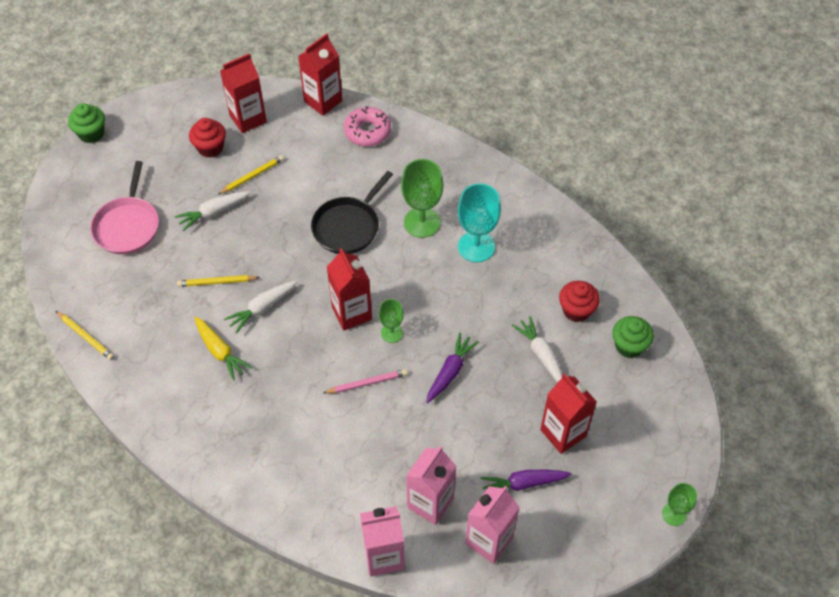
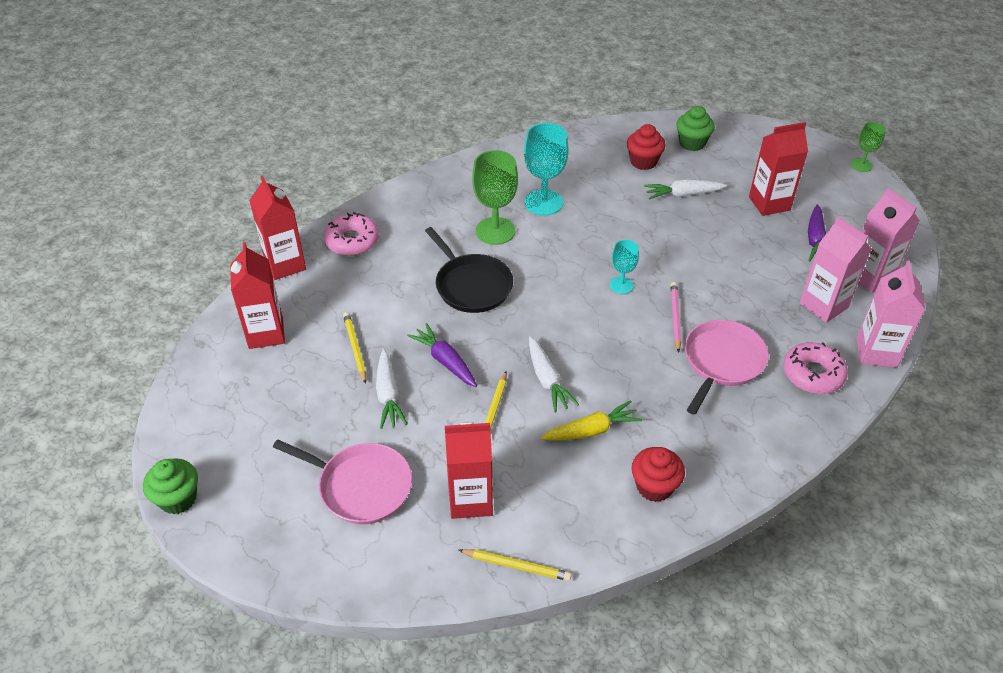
camera: 70 degrees left, 10 degrees down
yellow pencil [56,311,114,360] -> yellow pencil turned 45 degrees clockwise [459,549,572,581]
red cupcake [189,118,226,158] -> red cupcake moved to [632,447,685,502]
red carton [327,248,372,331] -> red carton moved to [445,421,493,519]
green goblet [379,299,404,343] -> turquoise goblet [610,240,639,294]
purple carrot [426,332,479,403] -> purple carrot moved to [407,323,477,387]
none -> pink pan [685,320,769,415]
none -> pink donut [783,342,848,394]

